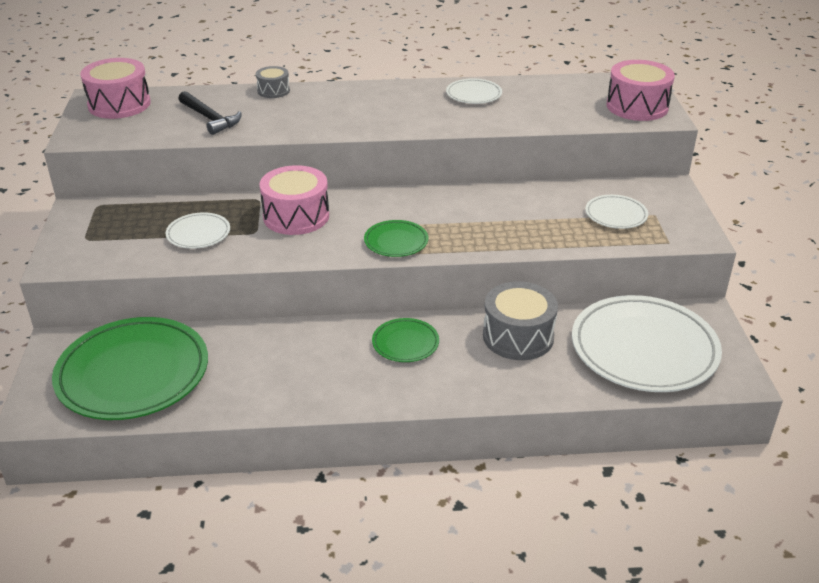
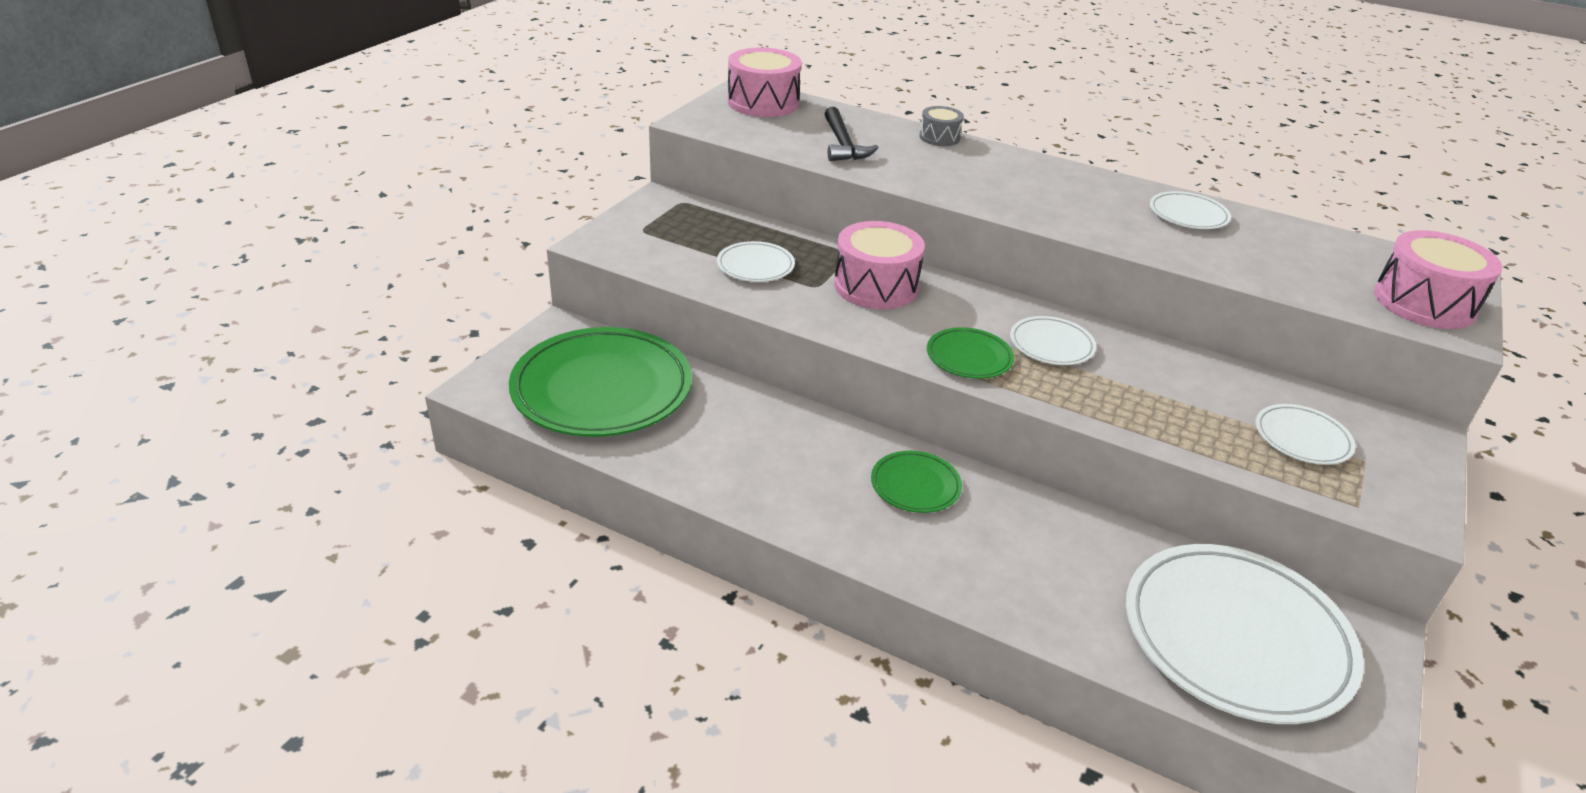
camera: 30 degrees right, 0 degrees up
grey drum [483,282,558,360] -> none
none -> white plate [1010,316,1096,365]

